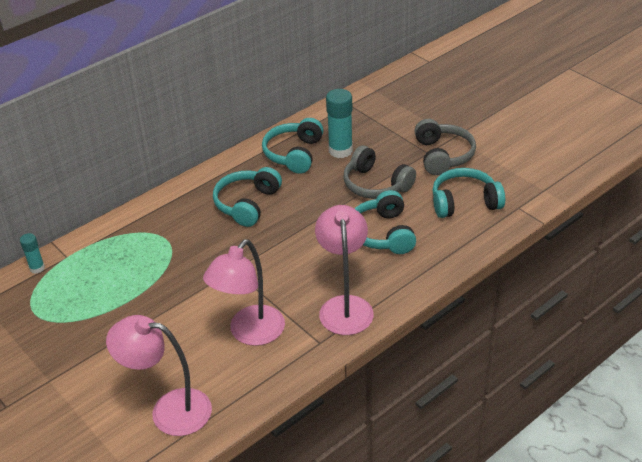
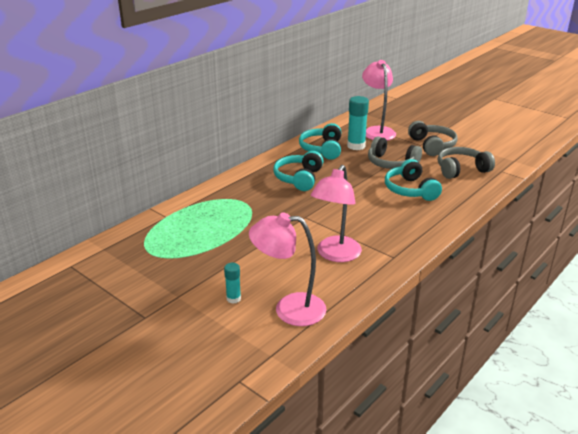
camera: 10 degrees left, 10 degrees down
turquoise glue stick [20,233,45,274] -> turquoise glue stick moved to [224,263,241,304]
pink lamp [315,205,374,335] -> pink lamp moved to [362,60,396,140]
turquoise headphones [432,168,505,218] -> grey headphones [438,147,495,179]

